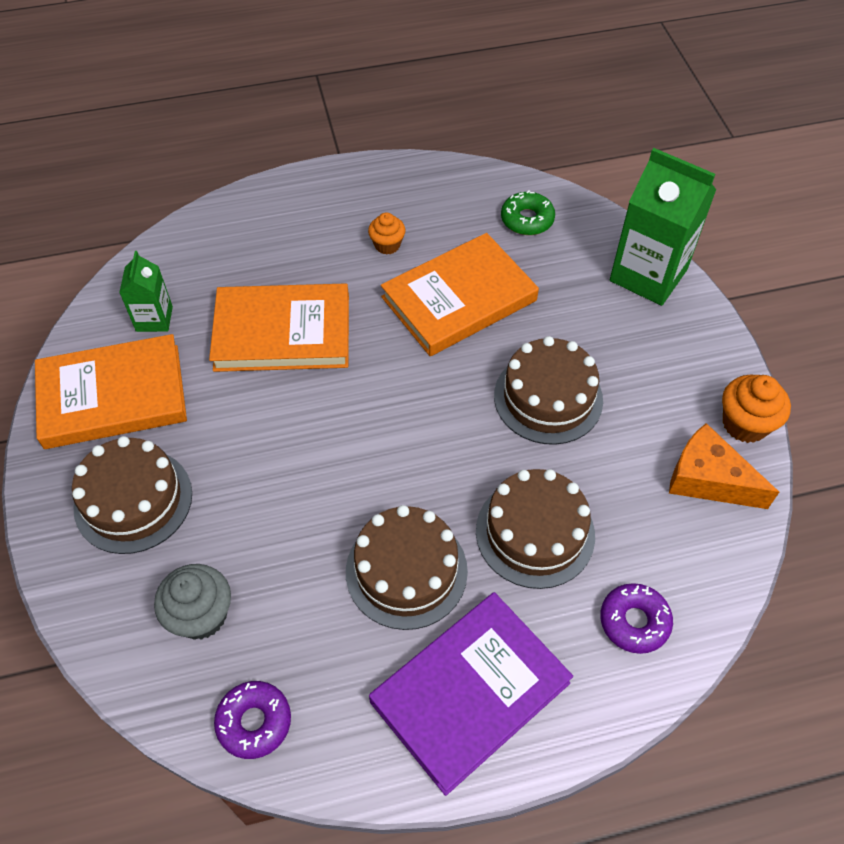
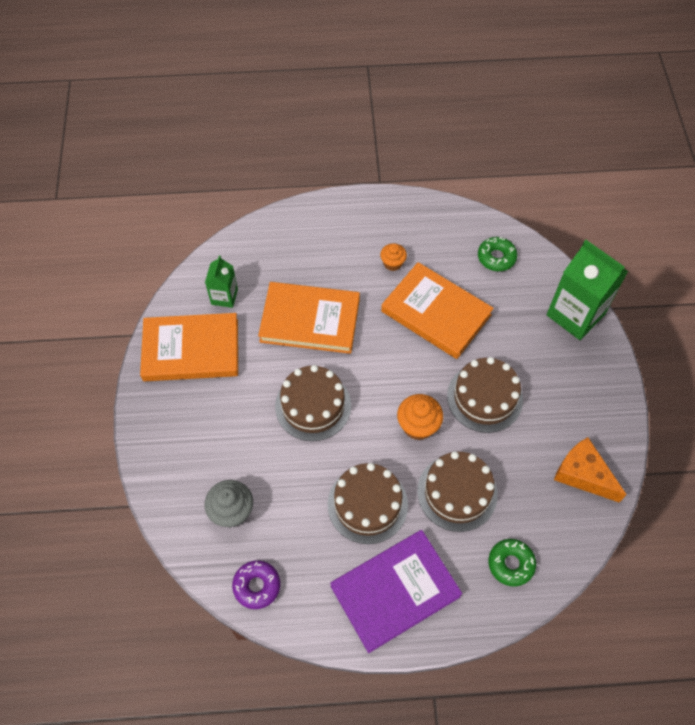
camera: 10 degrees right, 5 degrees up
brown cake [72,436,192,554] -> brown cake moved to [275,365,351,441]
orange book [381,233,539,356] -> orange book turned 60 degrees clockwise [381,262,494,359]
purple donut [600,583,673,654] -> green donut [488,539,536,587]
orange cupcake [722,375,791,443] -> orange cupcake moved to [397,394,443,440]

